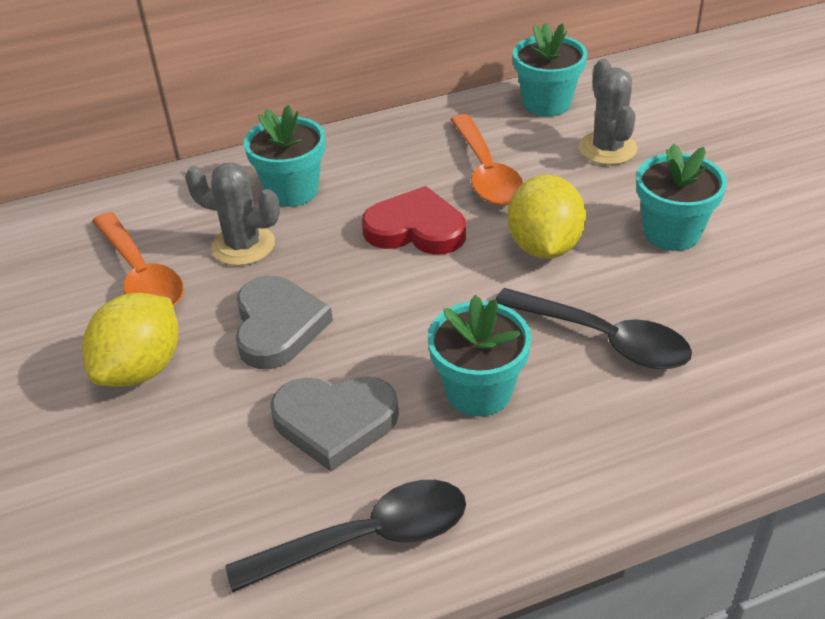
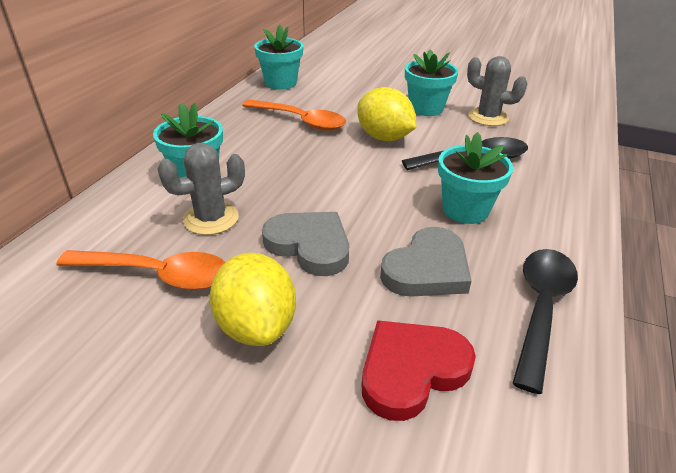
camera: 50 degrees left, 5 degrees down
red heart [362,186,466,255] -> red heart moved to [362,320,476,421]
grey cactus [579,59,637,165] -> grey cactus moved to [467,56,527,126]

